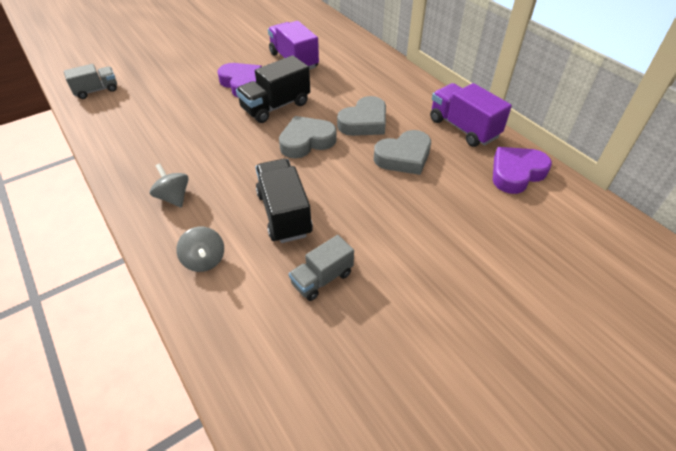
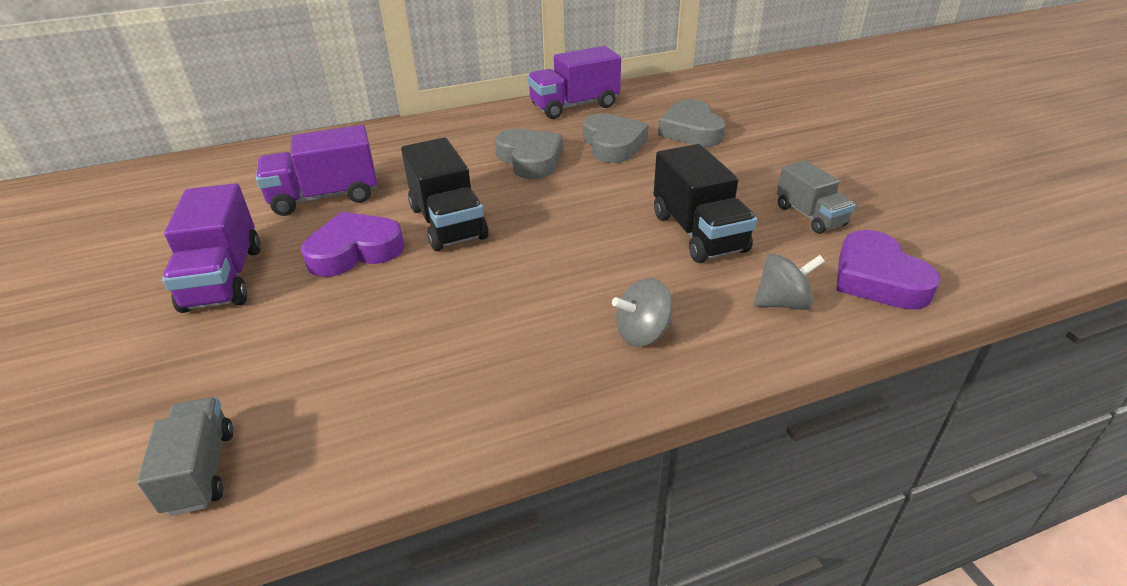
camera: 75 degrees left, 10 degrees down
black truck [255,159,313,243] -> black truck turned 105 degrees counterclockwise [654,144,757,263]
grey heart [279,116,337,159] -> grey heart moved to [658,99,726,147]
purple heart [493,147,552,194] -> purple heart moved to [836,230,941,310]
none -> purple truck [162,183,261,313]

